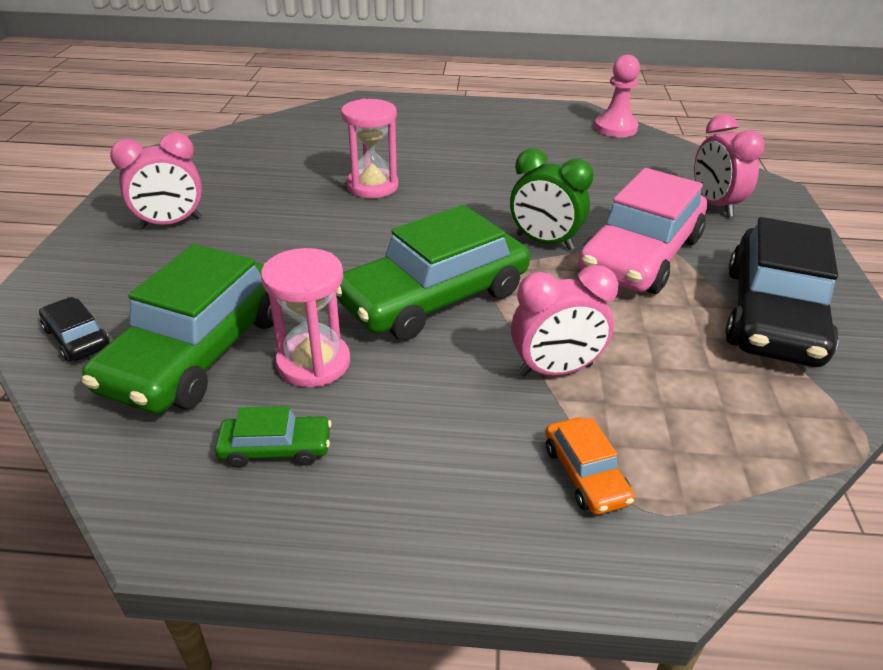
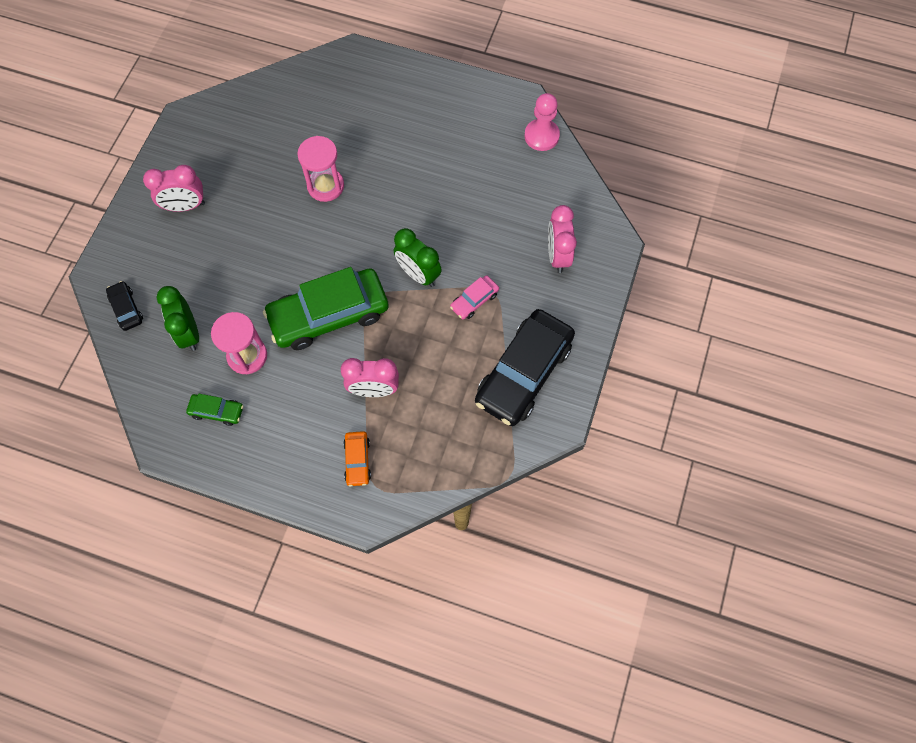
camera: 15 degrees right, 30 degrees up
green car [82,244,282,414] -> green clock [156,286,199,351]
pink car [578,168,707,294] -> pink car [450,276,499,320], size x0.44

